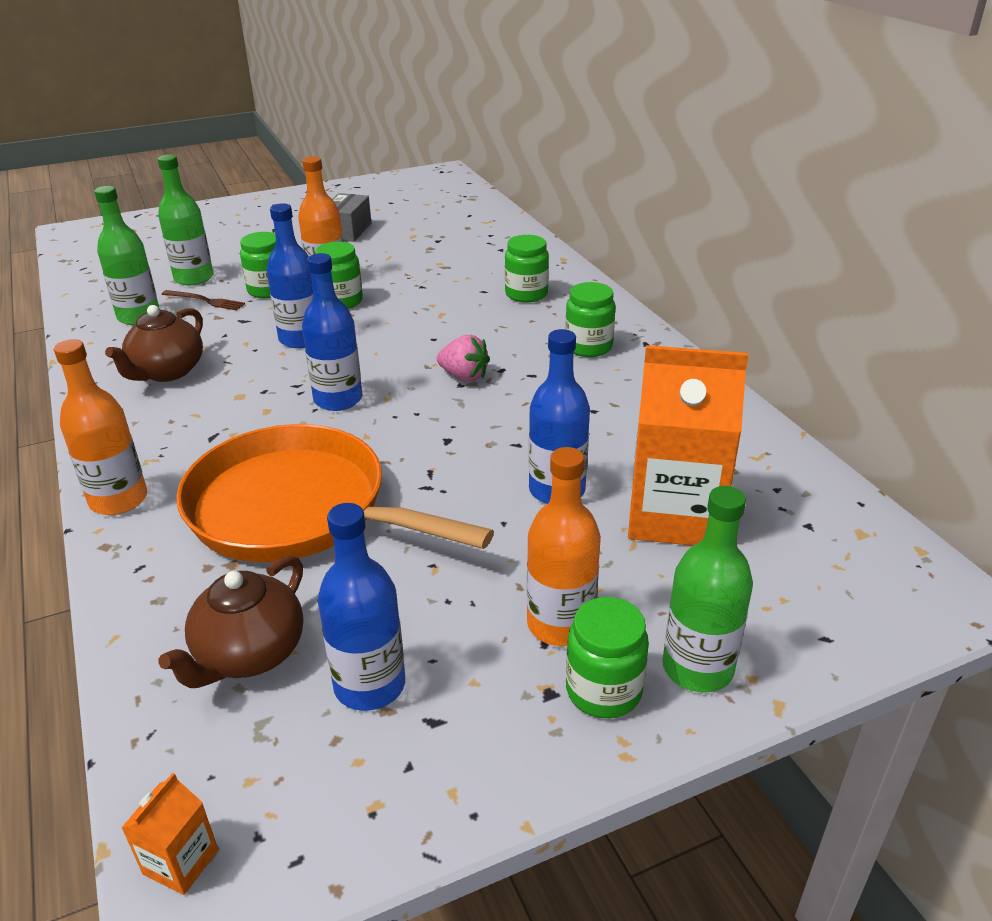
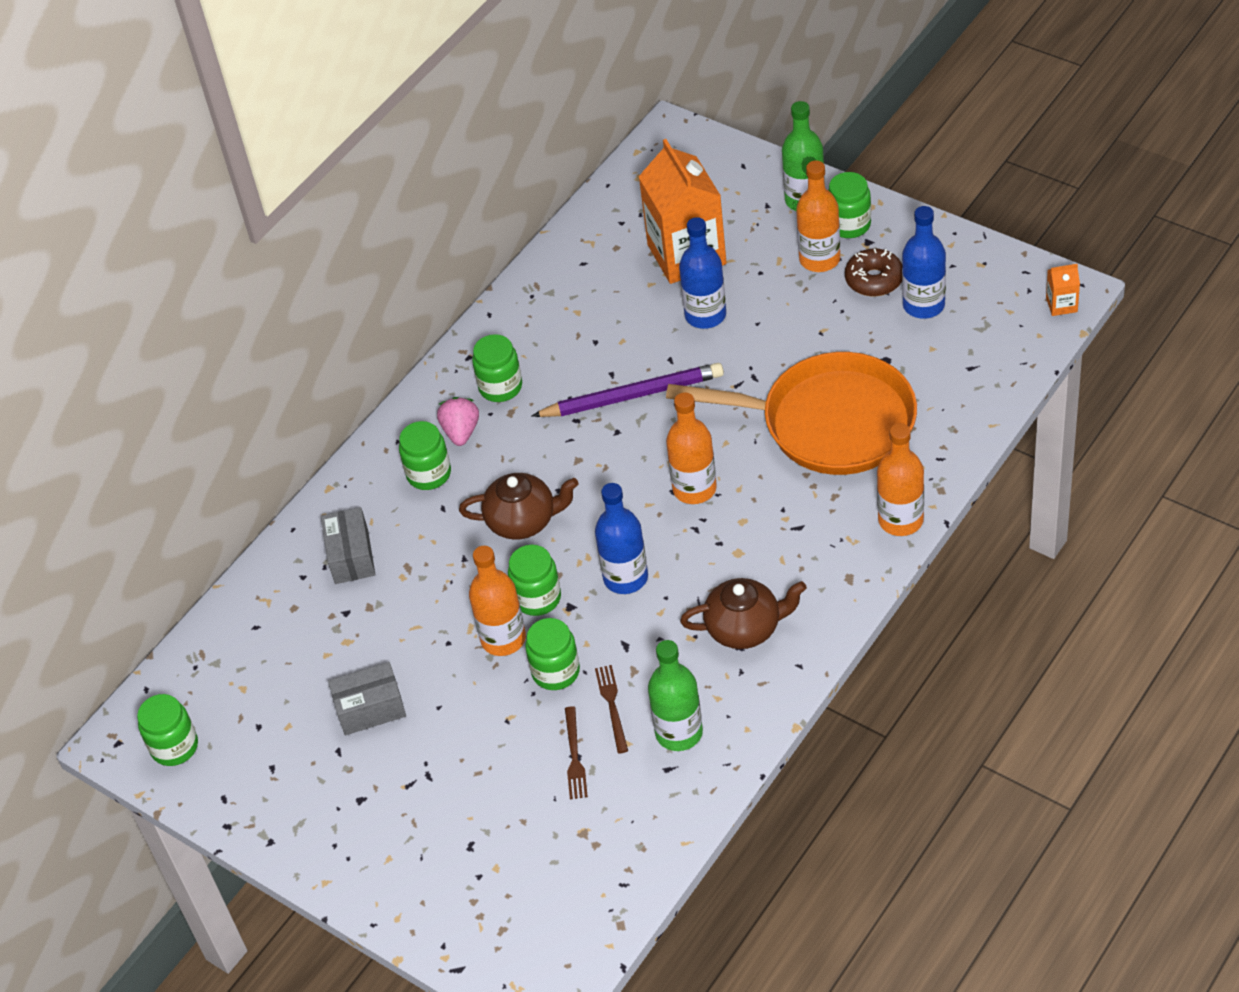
camera: 115 degrees left, 15 degrees up
green bottle [157,155,213,285] -> brown fork [565,706,588,799]
brown teapot [159,555,303,688] -> brown teapot moved to [459,473,579,540]
orange pan [176,424,494,562] -> orange pan turned 75 degrees counterclockwise [666,352,917,475]
blue bottle [302,253,362,411] -> orange bottle [666,392,717,504]
pink strawberry [436,335,490,382] -> pink strawberry moved to [437,397,479,446]
none -> green jar [137,694,198,766]
none -> grey box [321,507,375,584]
none -> purple pencil [532,363,724,417]
none -> brown donut [845,249,902,296]

